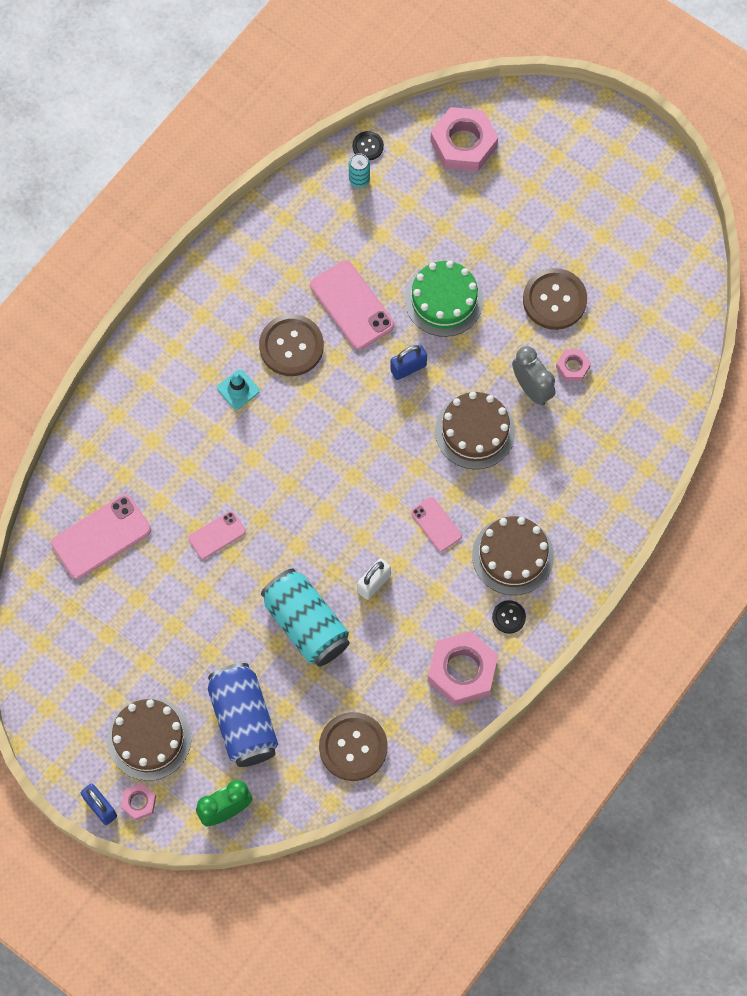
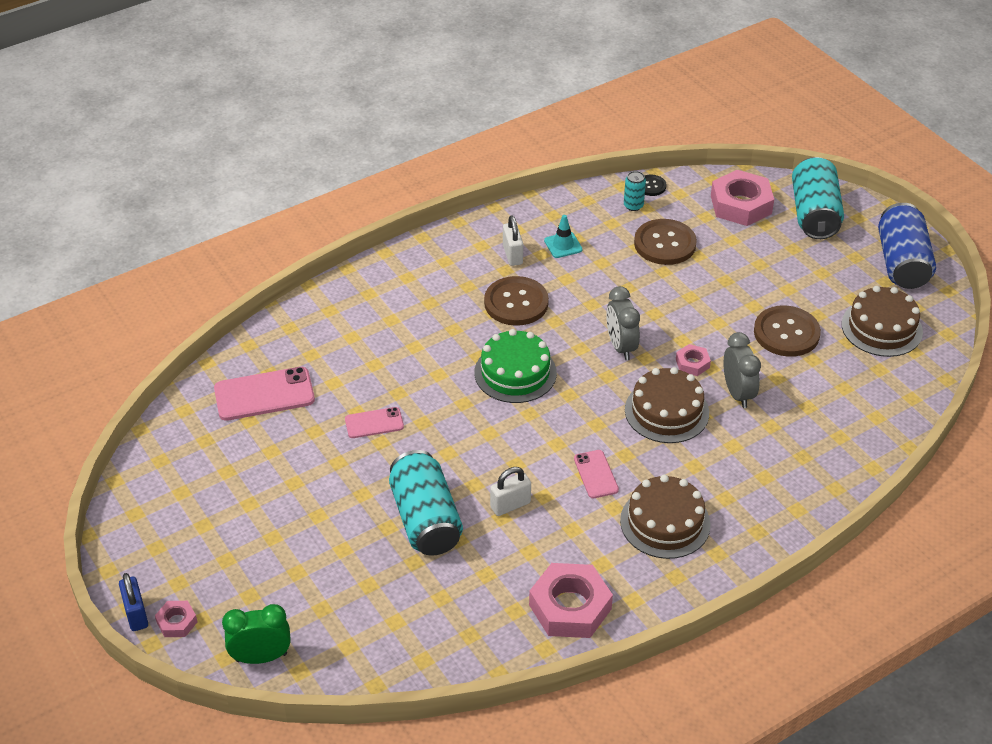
camera: 20 degrees right, 25 degrees down
brown cake [107,698,191,781] -> brown cake moved to [841,286,923,357]
blue can [208,663,278,767] -> blue can moved to [878,203,936,289]
turquoise traffic cone [217,369,260,410] -> turquoise traffic cone moved to [544,215,582,258]
pink phone [310,260,394,350] -> none
brown button [319,712,388,781] -> brown button moved to [634,219,697,265]
blue padlock [390,345,427,380] -> grey clock [606,286,640,360]
green cake [405,261,483,337] -> green cake moved to [474,329,557,403]
black button [492,600,526,634] -> none
pink nut [556,349,591,381] -> pink nut moved to [676,344,711,376]
none -> white padlock [503,216,523,266]
none -> turquoise can [792,157,844,239]

